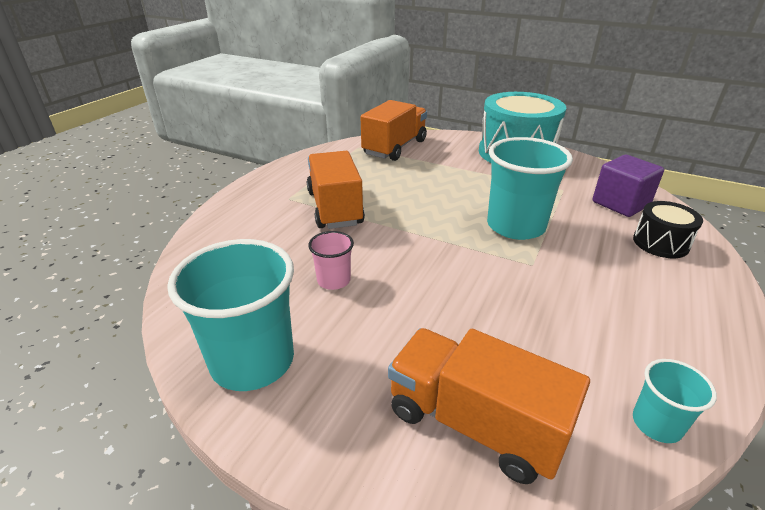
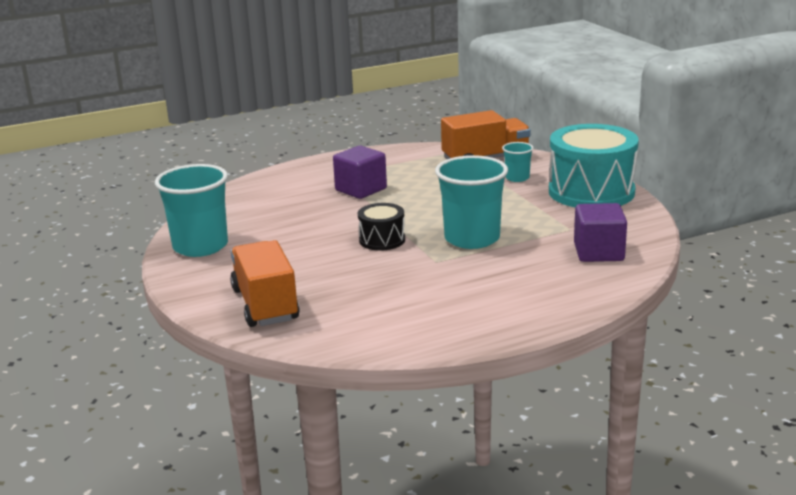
camera: 40 degrees right, 10 degrees down
orange truck [307,151,365,229] -> purple cube [333,146,387,199]
pink cup [308,231,354,290] -> none
black drum [633,201,703,258] -> black drum moved to [358,203,405,251]
turquoise cup [633,359,717,443] -> turquoise cup moved to [502,142,534,182]

